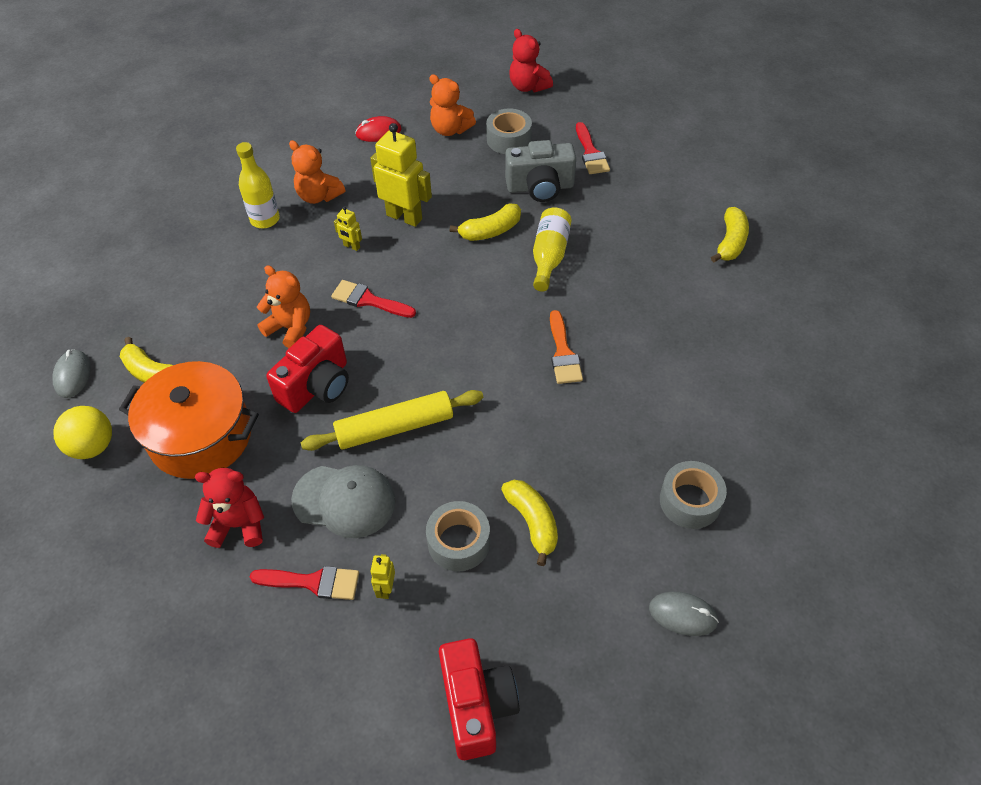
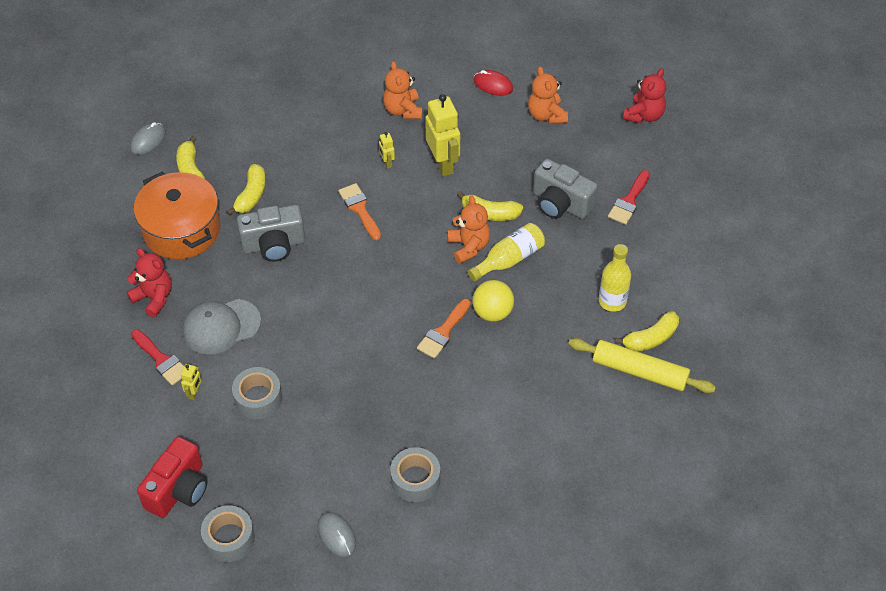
camera: 40 degrees right, 0 degrees up
yellow ball [53,406,112,459] -> yellow ball moved to [473,280,514,322]
yellow bottle [236,142,280,228] -> yellow bottle moved to [599,244,631,312]
orange teddy bear [257,265,310,348] -> orange teddy bear moved to [448,195,490,264]
red camera [266,325,349,413] -> grey camera [237,205,305,262]
grey cap [291,465,396,538] -> grey cap turned 105 degrees clockwise [183,299,261,354]
yellow rolling pin [301,390,484,451] -> yellow rolling pin moved to [568,338,716,393]
red brush [331,280,416,318] -> orange brush [338,183,381,240]
yellow robot [370,554,395,599] -> yellow robot turned 150 degrees clockwise [181,364,202,400]
grey tape [486,108,532,154] -> grey tape moved to [201,505,255,562]
yellow banana [501,480,558,566] -> yellow banana moved to [227,164,266,215]
red teddy bear [509,29,553,92] -> red teddy bear turned 150 degrees counterclockwise [623,68,666,123]

